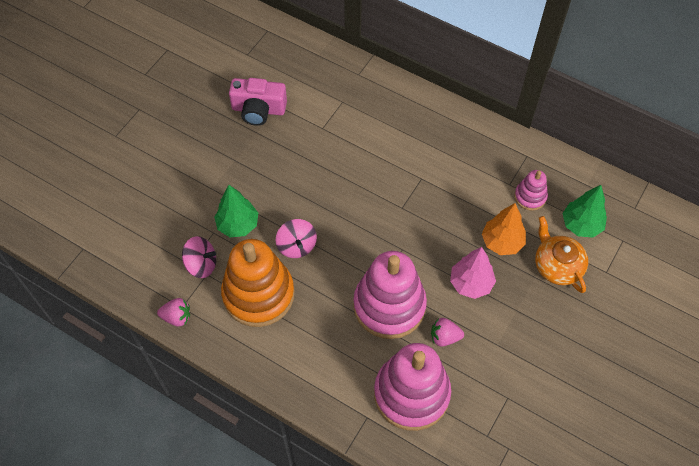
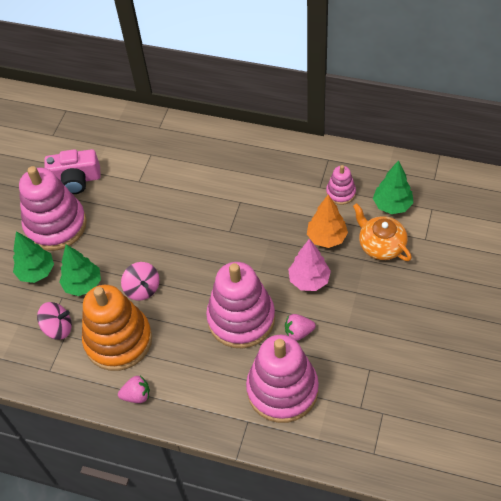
camera: 10 degrees left, 5 degrees down
pink strawberry [157,298,190,326] -> pink strawberry moved to [118,376,150,403]
none -> green tree [13,231,54,283]
none -> pink stacking toy [19,166,87,251]

